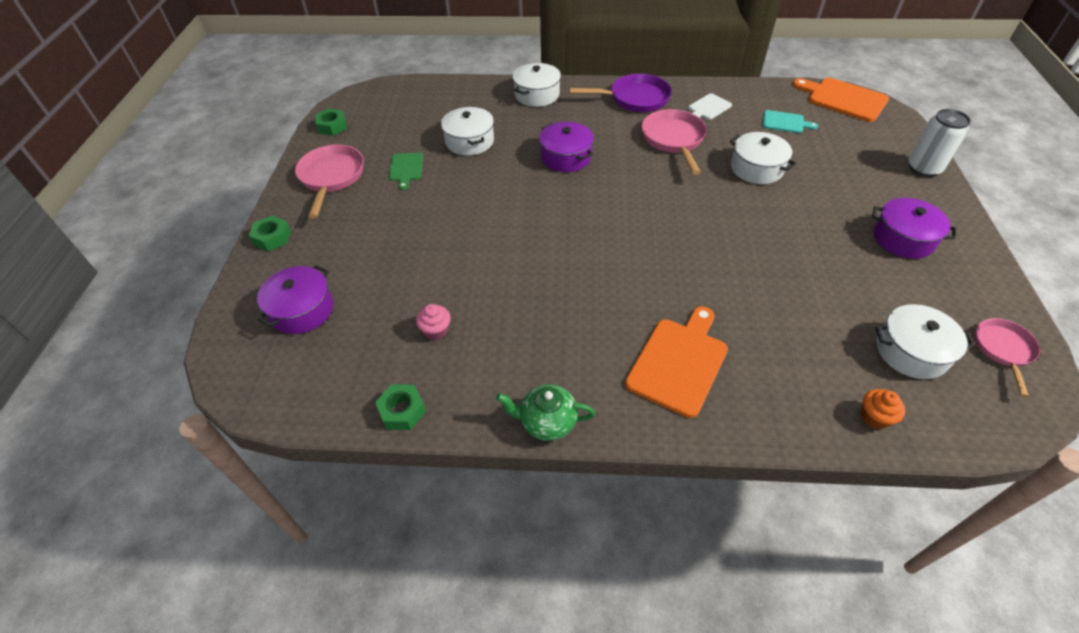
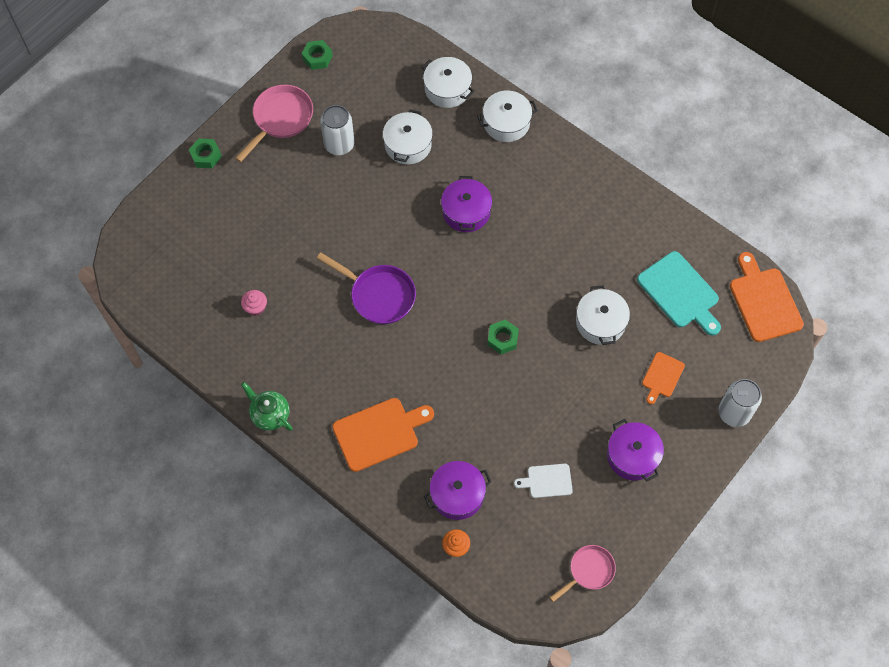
camera: 35 degrees right, 15 degrees up
purple pot [257,265,333,334] -> purple pot moved to [424,461,492,520]
green nut [375,384,426,430] -> green nut moved to [488,320,519,354]
green cutting board [389,153,424,190] -> white can [320,105,354,155]
purple pan [569,74,672,112] -> purple pan moved to [316,252,416,324]
pink pan [642,109,707,175] -> none
white cutting board [688,93,732,120] -> white cutting board moved to [514,464,573,498]
turquoise cutting board [762,110,818,133] -> turquoise cutting board [637,251,721,336], size x1.77
white pot [875,304,974,379] -> white pot moved to [422,57,474,108]
none -> orange cutting board [642,352,685,404]

